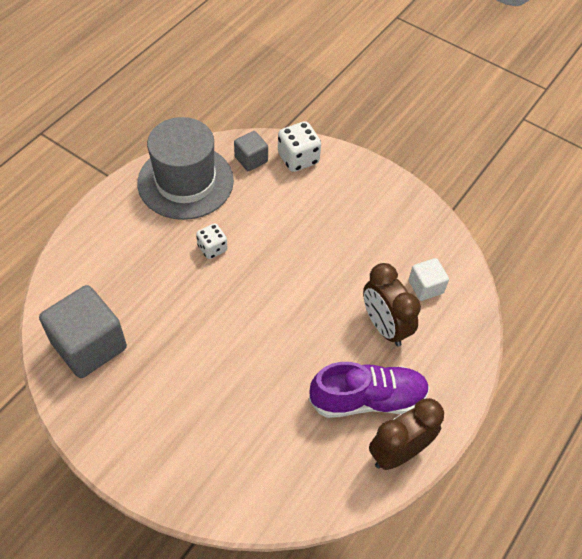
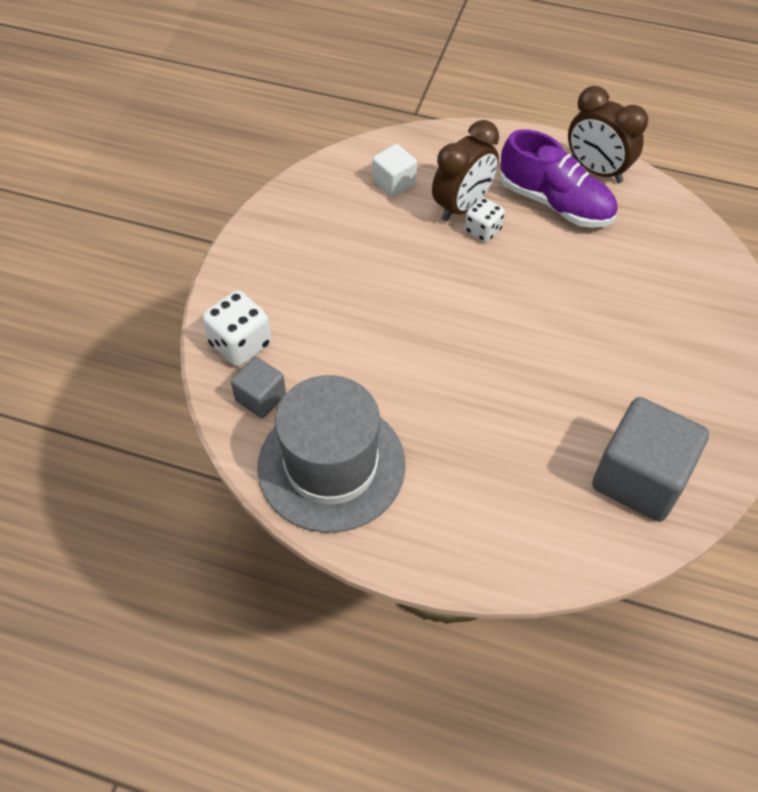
camera: 105 degrees left, 0 degrees up
white dice [196,223,228,259] -> white dice moved to [465,197,505,242]
purple shoe [309,362,430,418] -> purple shoe turned 150 degrees clockwise [500,129,618,228]

